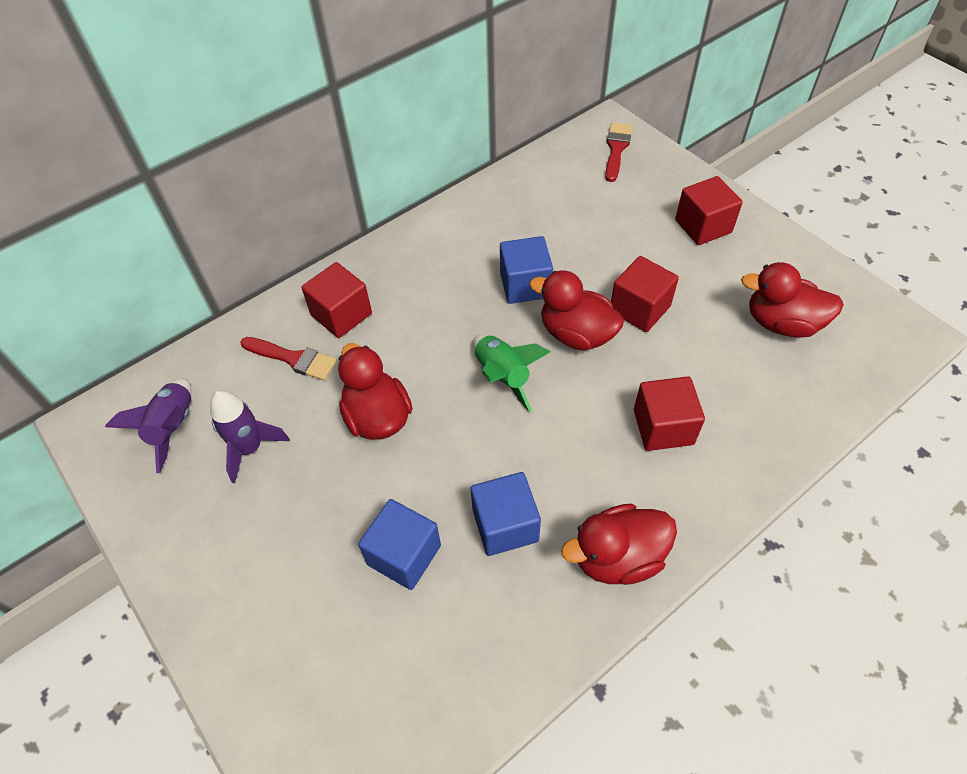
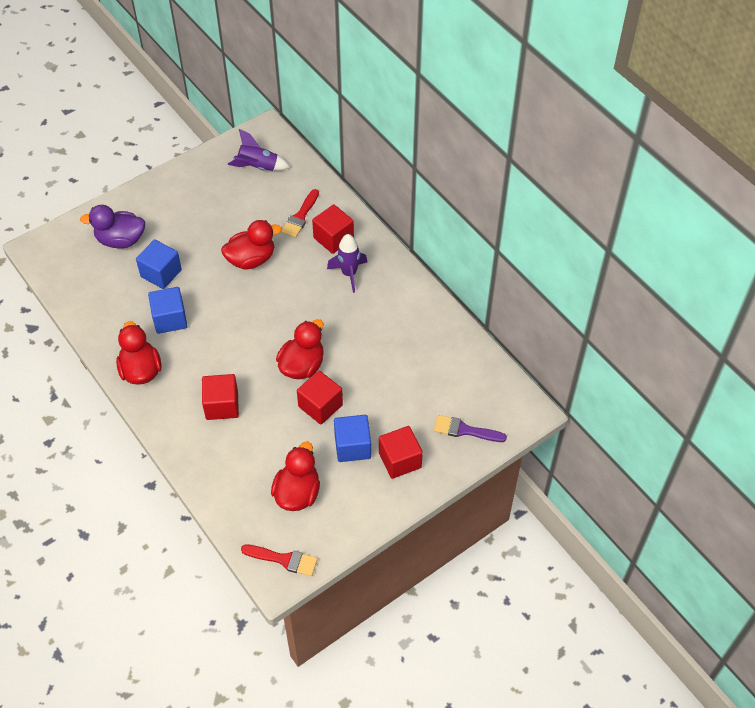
camera: 90 degrees right, 0 degrees up
purple rocket [210,390,290,483] -> purple rocket moved to [327,234,367,293]
green rocket [473,334,550,412] -> none
blue cube [500,236,553,304] -> blue cube moved to [334,415,371,462]
red brush [605,122,632,182] -> red brush moved to [241,545,318,576]
none -> purple duck [80,205,145,249]
none -> purple brush [434,415,507,442]

